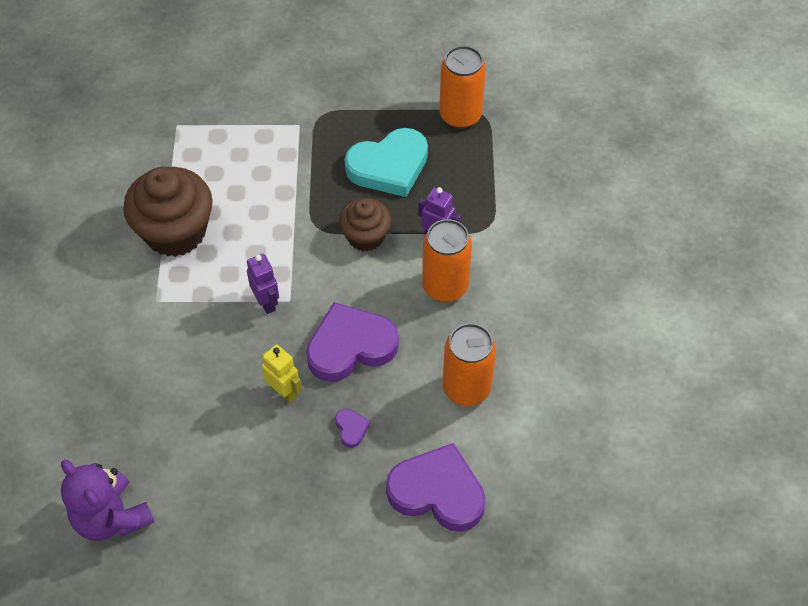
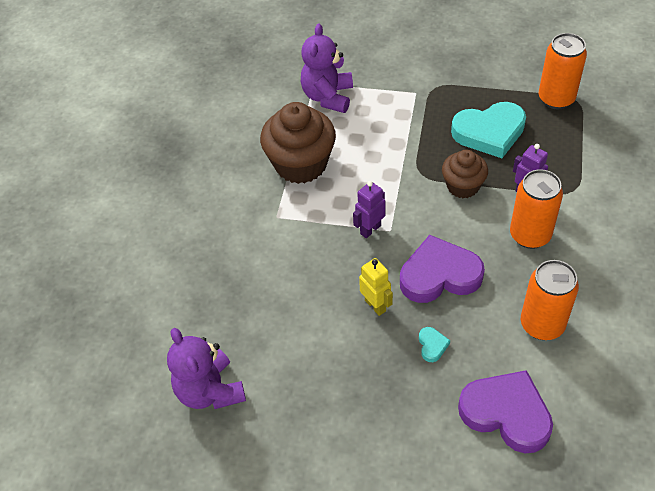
camera: 15 degrees right, 5 degrees down
purple robot [247,254,279,314] -> purple robot turned 120 degrees counterclockwise [353,181,385,238]
purple heart [335,409,370,448] -> turquoise heart [419,327,450,362]
none -> purple teddy bear [301,24,353,113]

